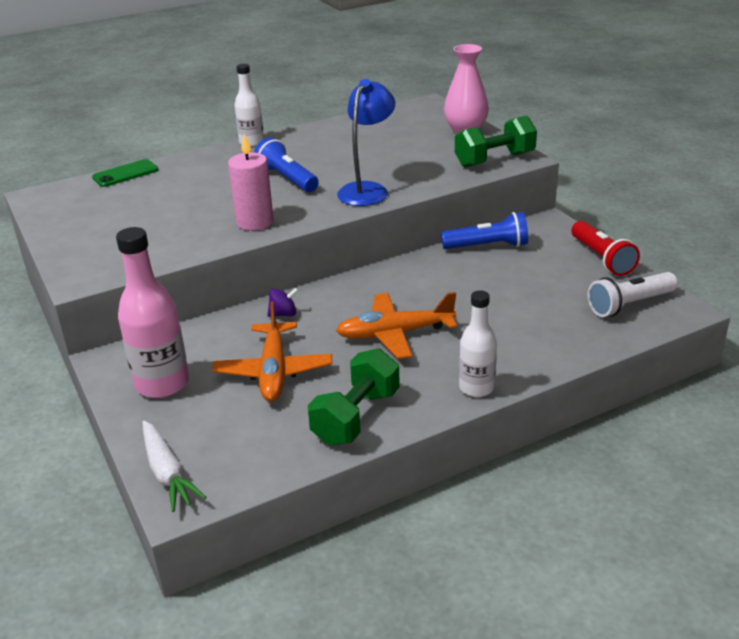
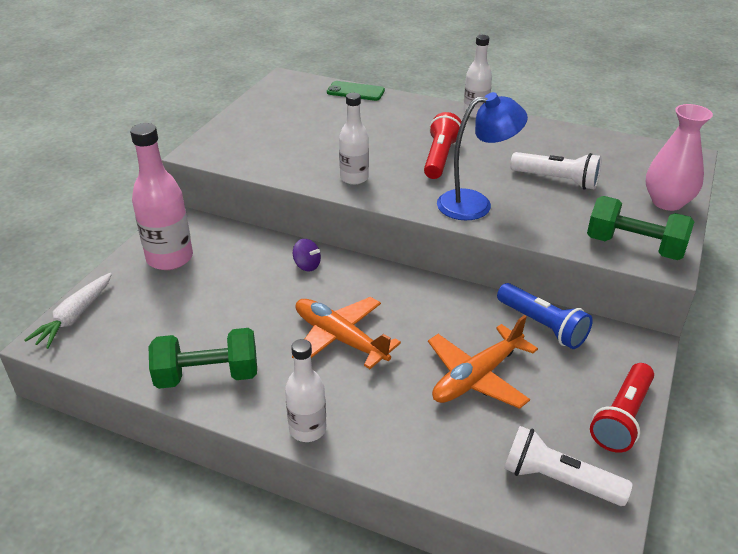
camera: 50 degrees right, 5 degrees up
orange plane [212,301,333,402] -> orange plane moved to [428,315,538,409]
pink candle [228,134,274,231] -> white bottle [339,93,369,185]
blue flashlight [254,138,319,192] -> red flashlight [424,112,462,179]
none -> white flashlight [510,152,601,190]

